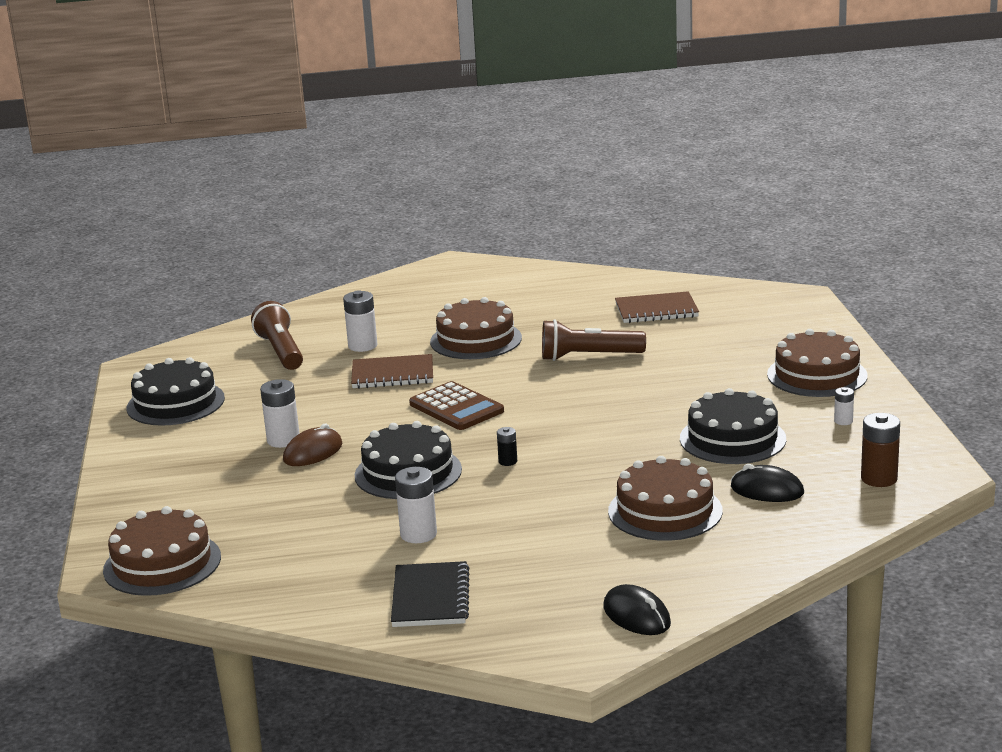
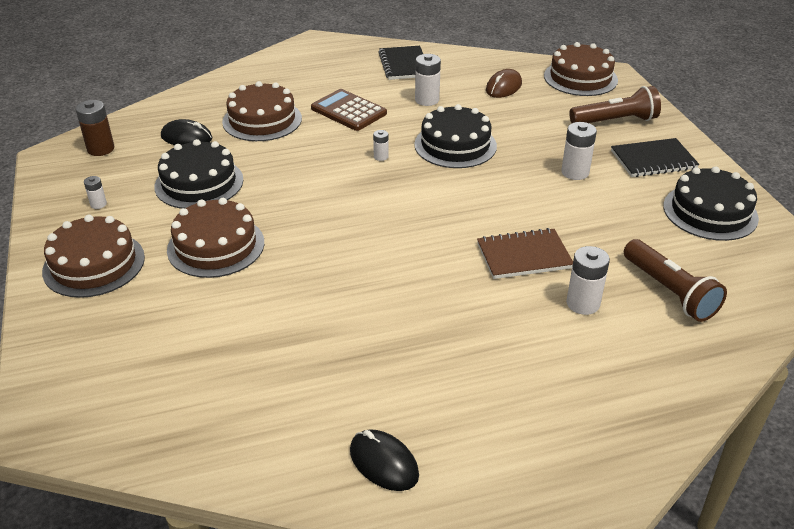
camera: 170 degrees right, 15 degrees up
brown mouse [283,423,342,466] -> brown mouse moved to [486,69,522,98]
brown calculator [409,381,504,430] -> brown calculator moved to [311,89,387,131]
brown cake [430,297,522,359] -> brown cake moved to [167,198,264,278]
black battery [497,427,517,466] -> white battery [373,130,389,161]
brown flashlight [542,319,646,361] -> brown flashlight moved to [569,86,661,123]
black mouse [603,584,671,635] -> black mouse moved to [350,429,419,491]
brown notebook [615,291,699,323] -> none
none -> black notebook [611,138,699,177]

